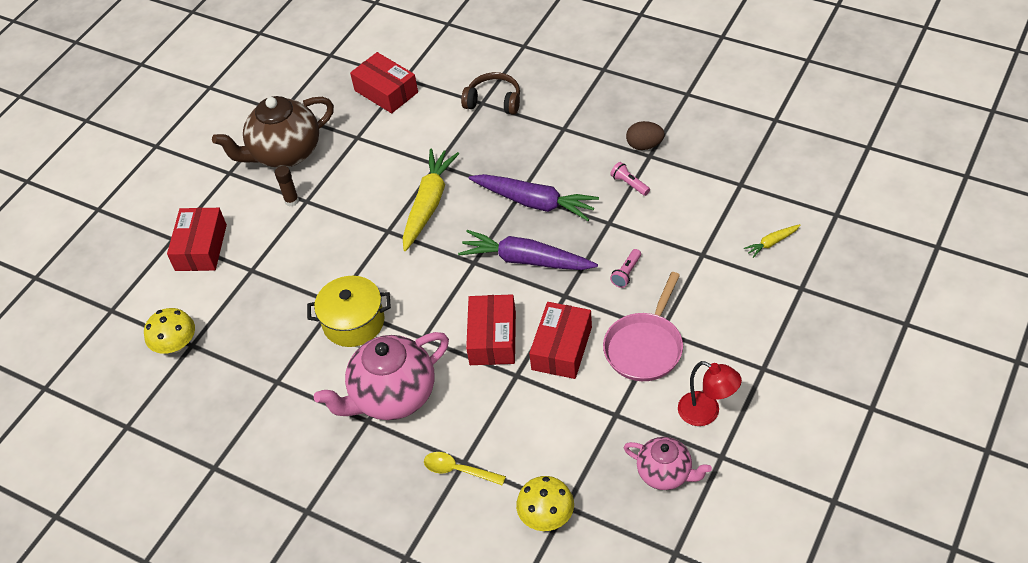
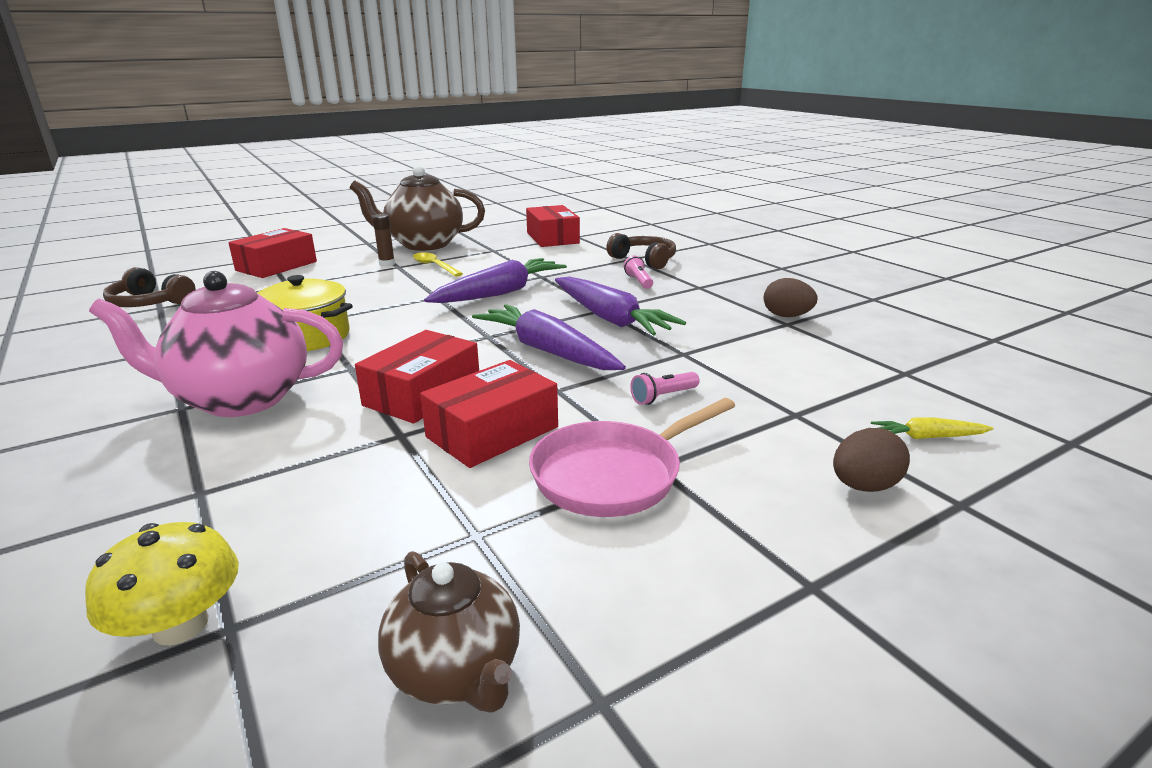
camera: 25 degrees right, 25 degrees down
yellow mushroom [144,308,195,354] -> brown headphones [103,267,196,307]
yellow carrot [403,148,459,251] -> purple carrot [424,258,567,303]
yellow spoon [424,452,506,486] -> yellow spoon moved to [413,252,463,277]
pink flashlight [610,162,650,196] -> pink flashlight moved to [623,256,653,289]
pink teapot [624,437,712,490] -> brown teapot [378,551,520,712]
red lamp [678,361,742,426] -> none
none -> brown egg [833,428,910,492]

